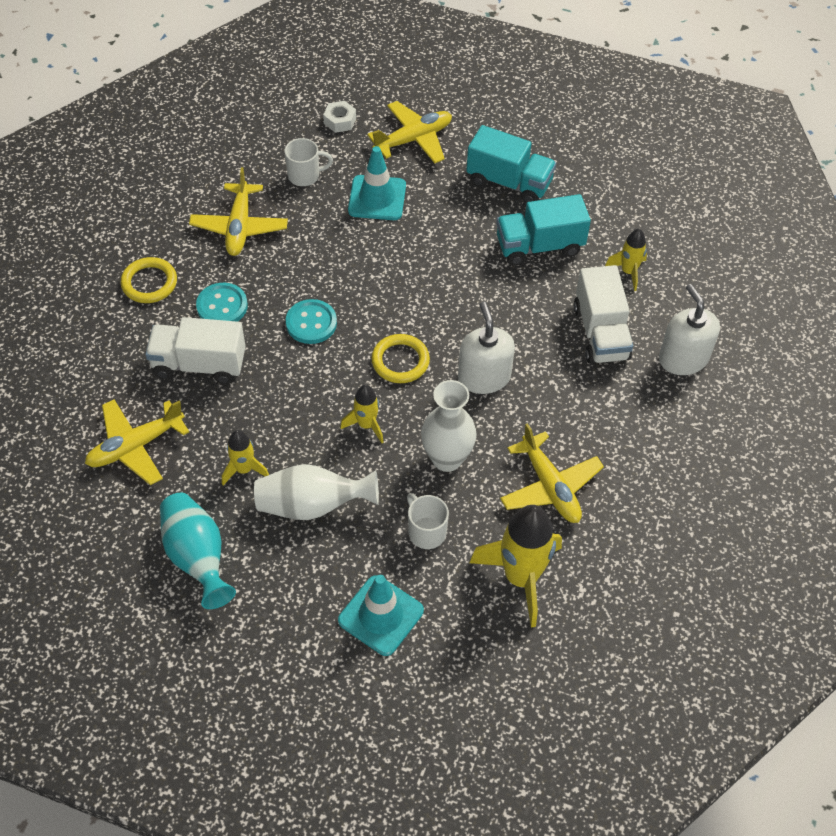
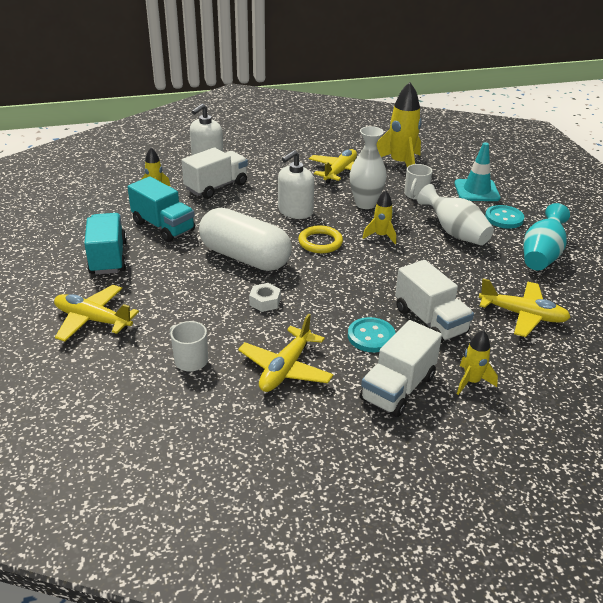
camera: 125 degrees left, 20 degrees down
yellow ring [121,257,177,303] -> white truck [360,320,442,417]
yellow plane [189,167,288,256] -> yellow plane turned 150 degrees clockwise [238,313,334,392]
yellow rocket [222,430,269,485] -> yellow rocket moved to [457,330,498,395]
turquoise button [286,299,337,344] -> turquoise button moved to [485,205,524,229]
white nut [323,101,356,133] -> white nut moved to [249,283,281,312]
turquoise traffic cone [348,146,406,220] -> none
none -> white capsule [199,208,292,271]

